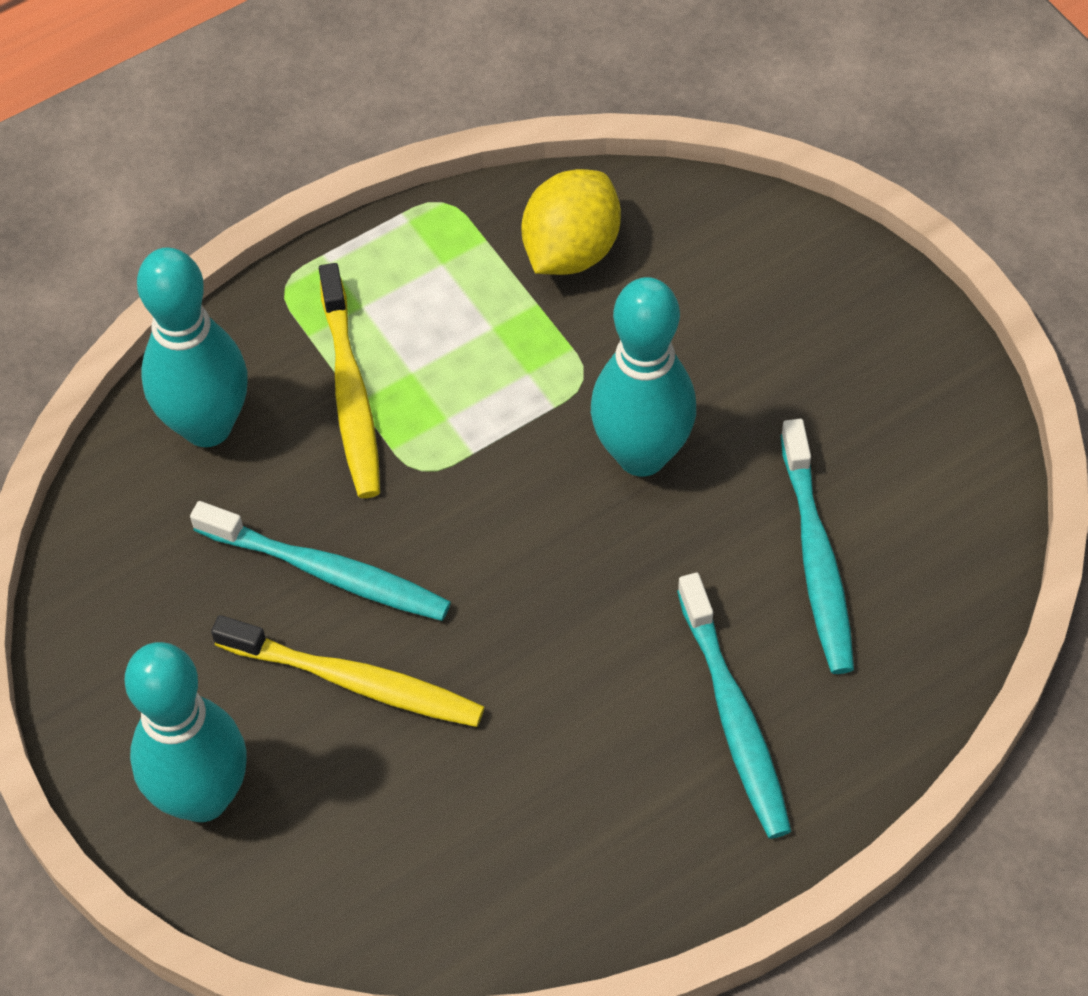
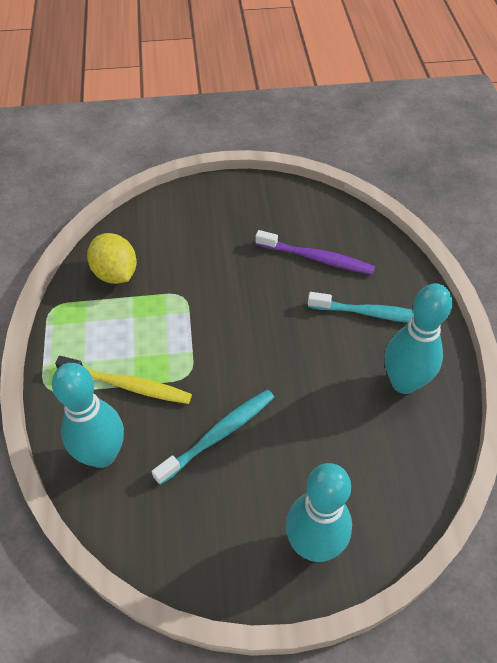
camera: 65 degrees left, 5 degrees down
yellow toothbrush [211,615,484,727] -> none
turquoise bowling pin [591,277,696,477] -> turquoise bowling pin moved to [385,283,453,394]
turquoise toothbrush [780,419,854,674] -> purple toothbrush [255,230,375,275]

